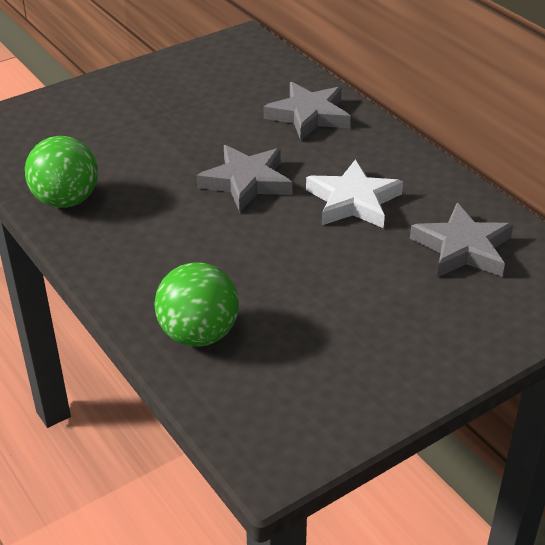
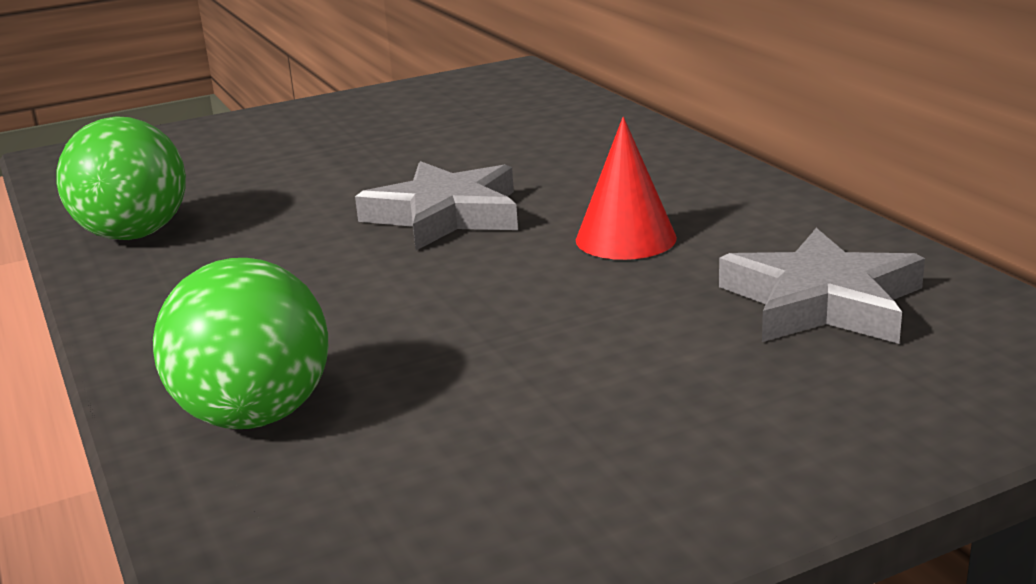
camera: 10 degrees right, 15 degrees down
grey star [263,82,350,141] -> none
white star [306,159,403,228] -> red cone [576,117,677,260]

